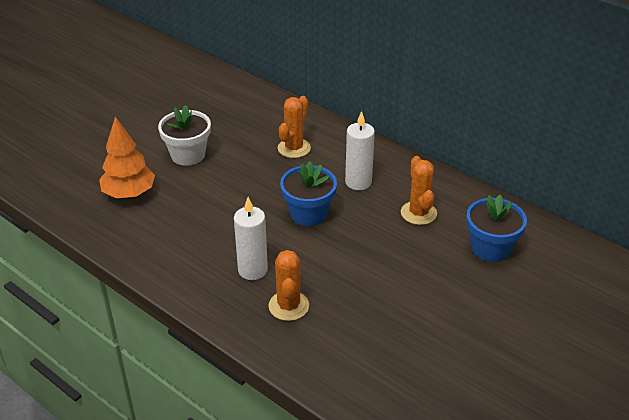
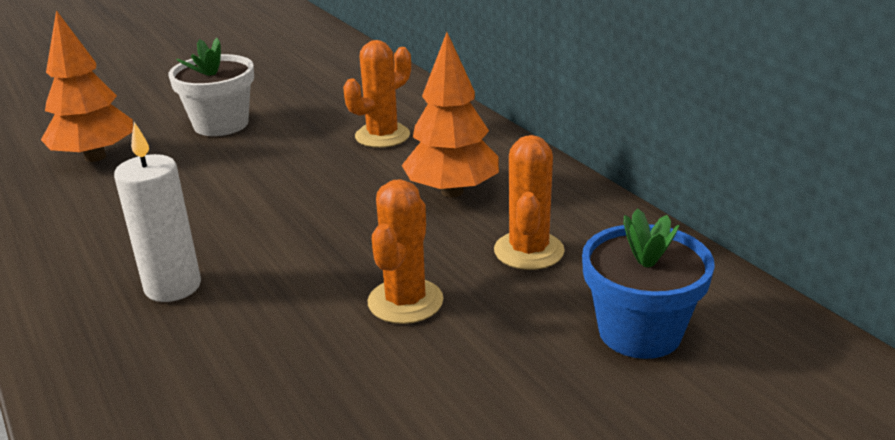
camera: 20 degrees right, 10 degrees down
orange cactus [268,250,309,321] -> orange cactus moved to [367,179,444,324]
blue flower pot [280,161,337,226] -> none
white candle [345,111,375,190] -> orange tree [402,32,499,198]

